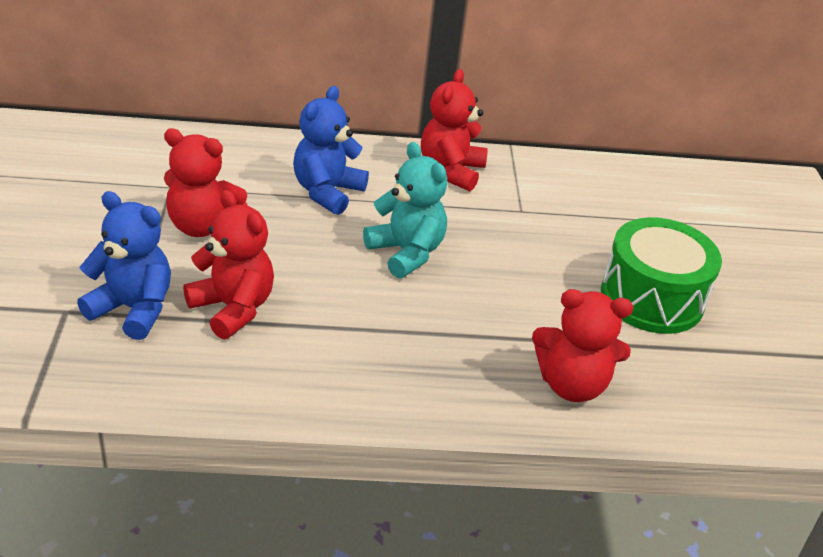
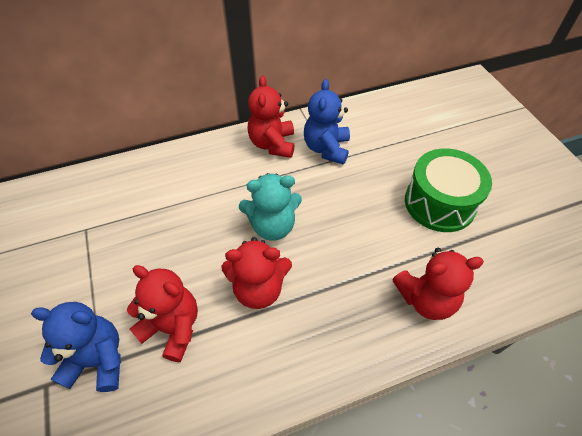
camera: 15 degrees left, 15 degrees up
red teddy bear [164,128,248,237] -> red teddy bear moved to [221,237,292,309]
blue teddy bear [293,86,369,215] -> blue teddy bear moved to [304,79,350,165]
turquoise teddy bear [363,142,447,278] -> turquoise teddy bear turned 135 degrees clockwise [239,173,302,241]

